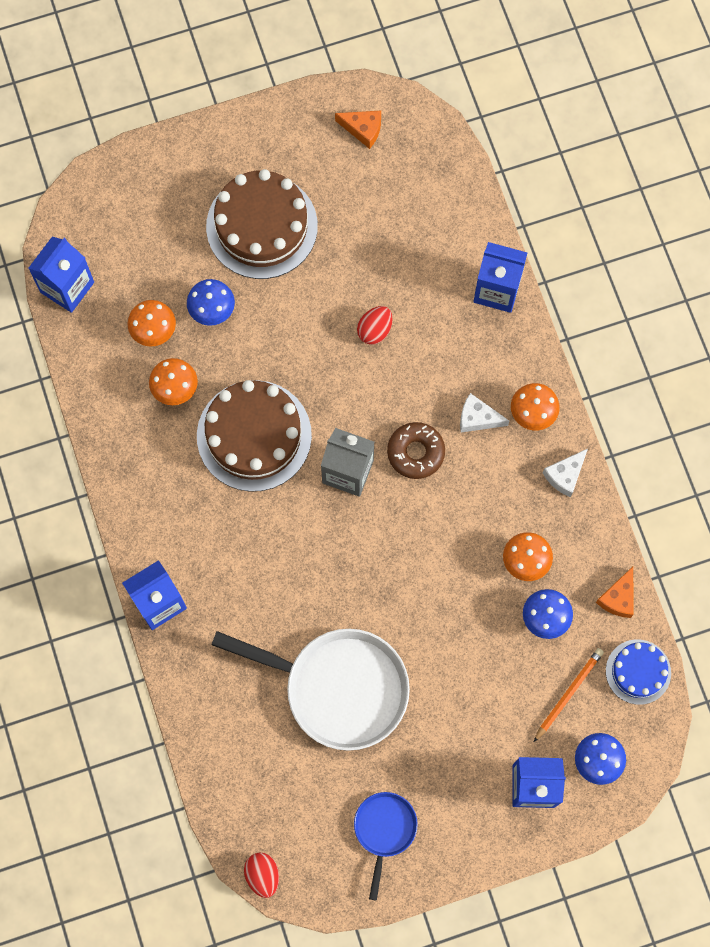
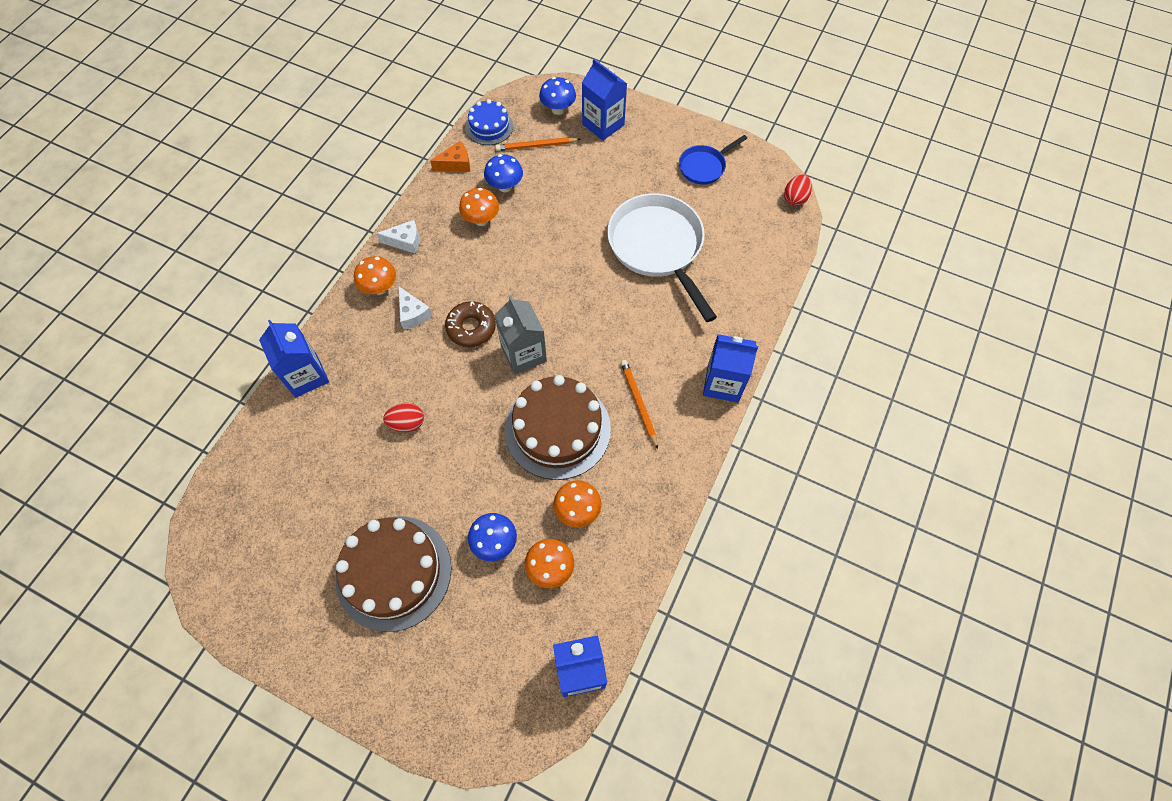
camera: 135 degrees left, 10 degrees down
orange cheese [335,111,381,149] -> none
none -> orange pencil [621,360,658,449]

